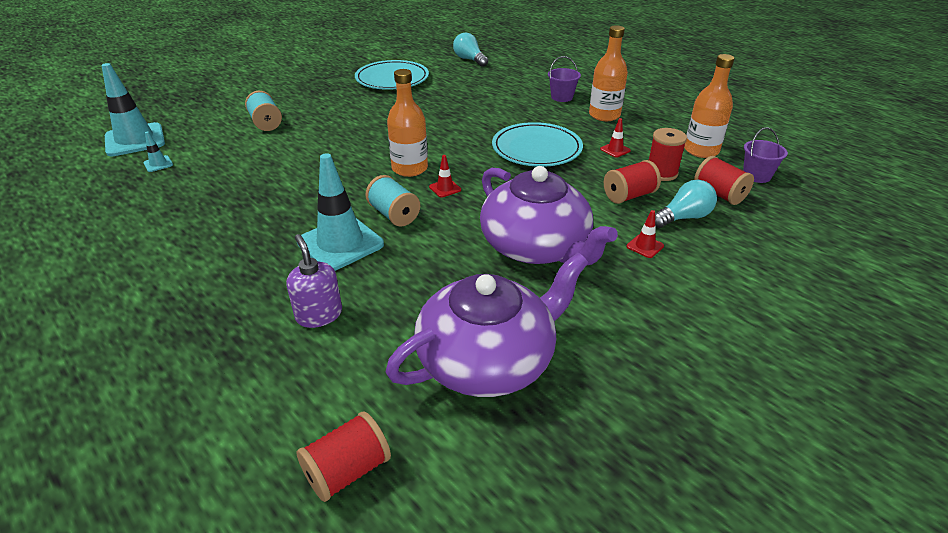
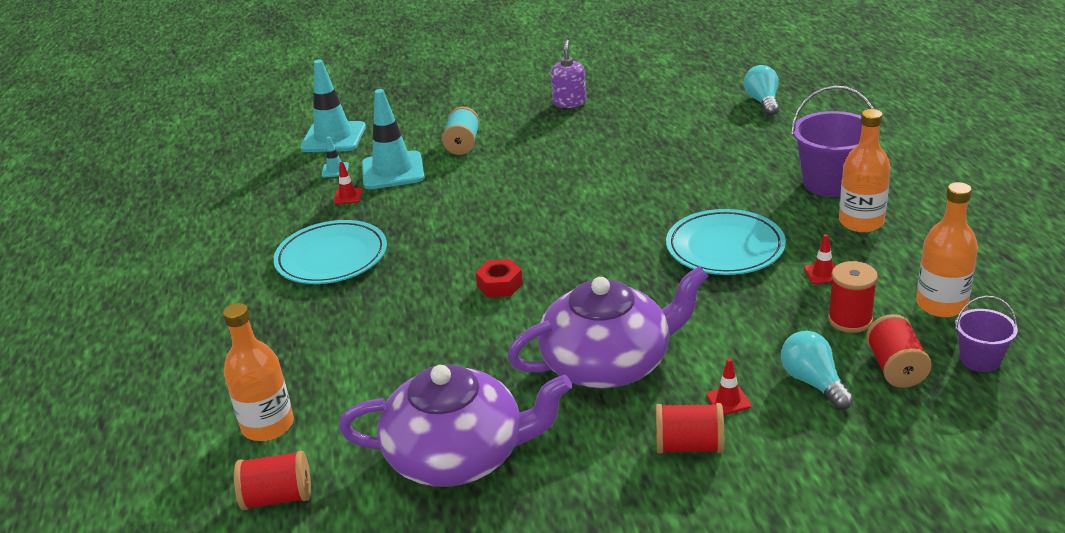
camera: 35 degrees right, 5 degrees down
purple soap dispenser [286,234,342,328] -> purple soap dispenser moved to [551,40,587,108]
turquoise traffic cone [297,153,384,271] -> turquoise traffic cone moved to [362,89,425,189]
turquoise plate [355,60,429,90] -> turquoise plate moved to [273,220,387,284]
turquoise spool [365,175,420,227] -> red nut [475,259,523,298]
orange bottle [387,69,428,177] -> orange bottle moved to [223,303,294,441]
red traffic cone [429,155,461,198] -> red traffic cone moved to [333,162,362,204]
purple teapot [480,166,618,266] -> purple teapot turned 105 degrees counterclockwise [507,266,708,389]
purple bucket [548,56,581,102] -> purple bucket [791,86,874,197], size x1.79
red spool [604,160,661,204] -> red spool moved to [656,403,724,454]
turquoise light bulb [655,180,717,228] -> turquoise light bulb turned 120 degrees counterclockwise [781,331,854,410]

